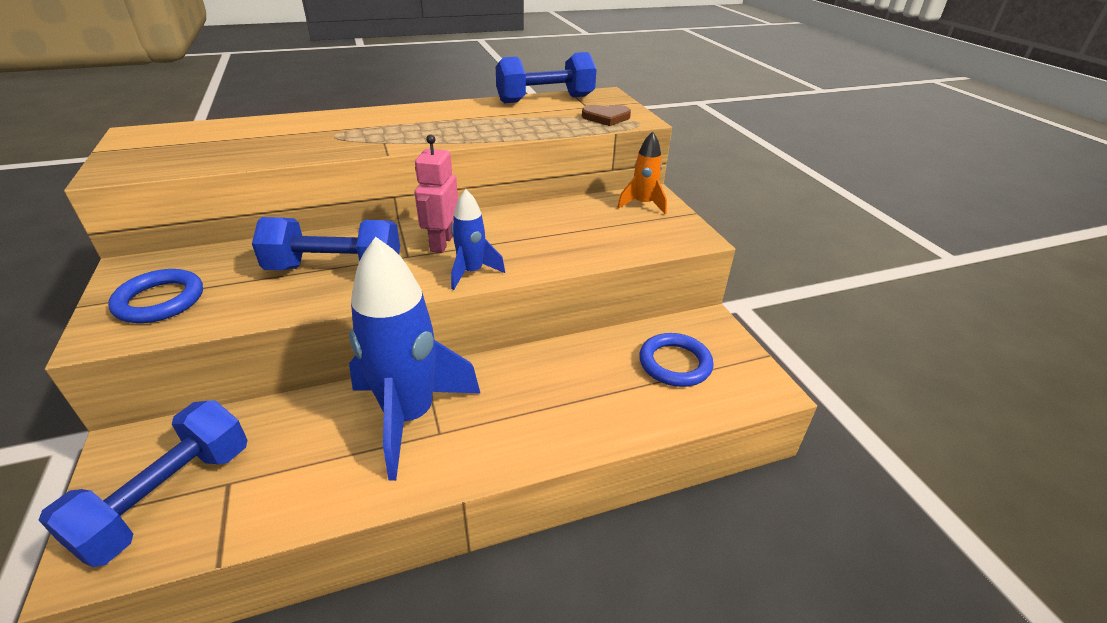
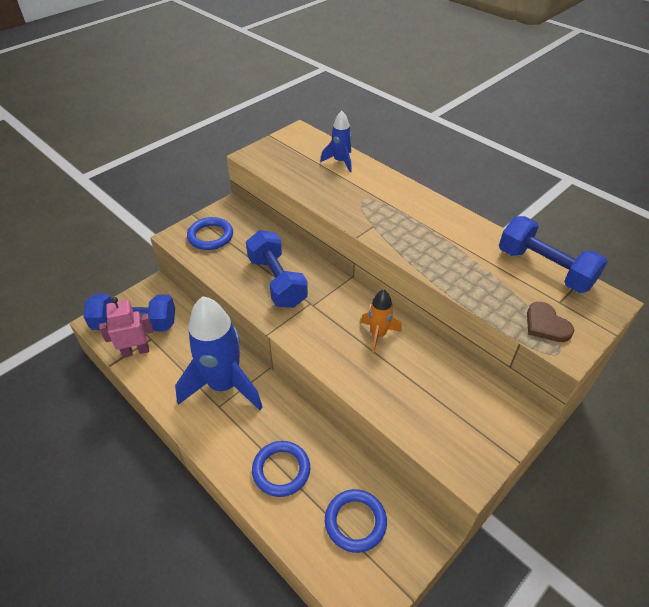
camera: 65 degrees right, 10 degrees up
pink robot [414,135,458,253] -> pink robot moved to [99,297,153,358]
blue rocket [451,189,505,290] -> blue rocket moved to [320,111,352,172]
orange rocket [617,132,667,214] -> orange rocket moved to [360,289,402,354]
none -> blue ring [252,441,310,497]

